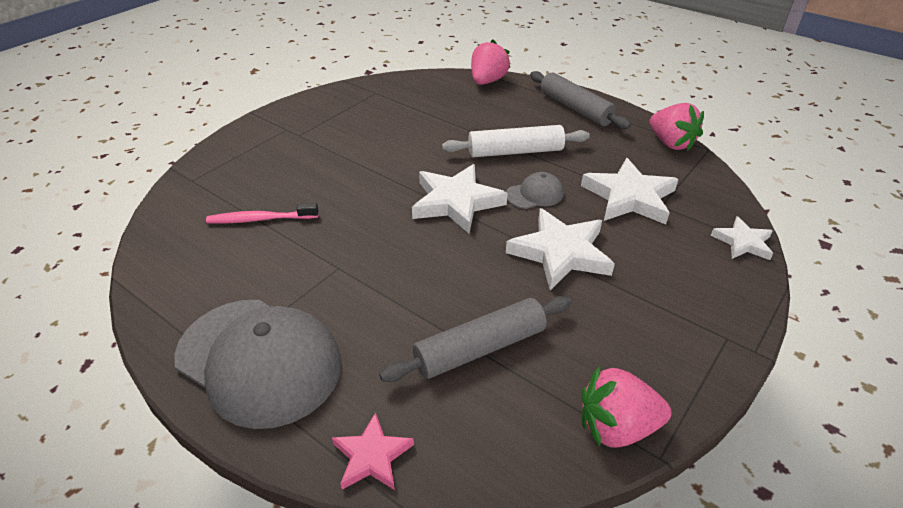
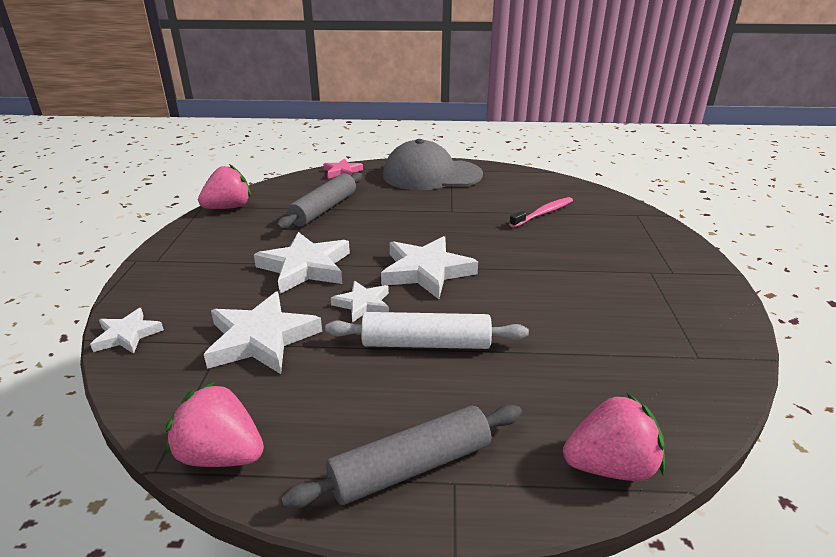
camera: 145 degrees right, 10 degrees down
white rolling pin [442,125,590,157] -> white rolling pin turned 45 degrees clockwise [325,312,529,349]
pink strawberry [471,39,510,85] -> pink strawberry turned 90 degrees counterclockwise [563,393,665,481]
grey cap [506,172,564,209] -> white star [331,281,389,322]
grey rolling pin [530,71,631,129] -> grey rolling pin turned 45 degrees counterclockwise [281,404,522,509]

